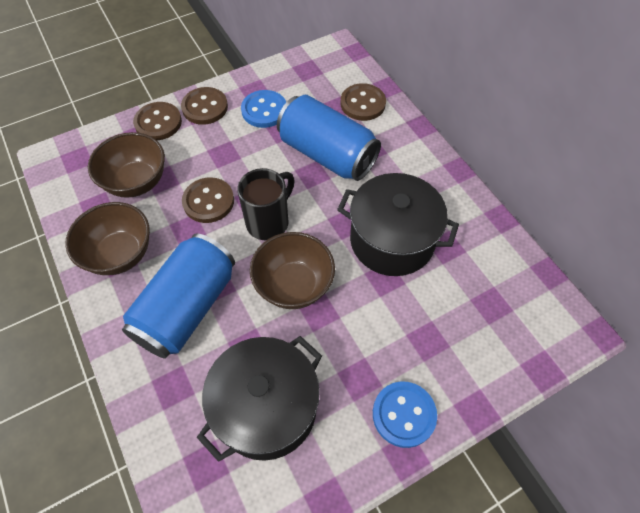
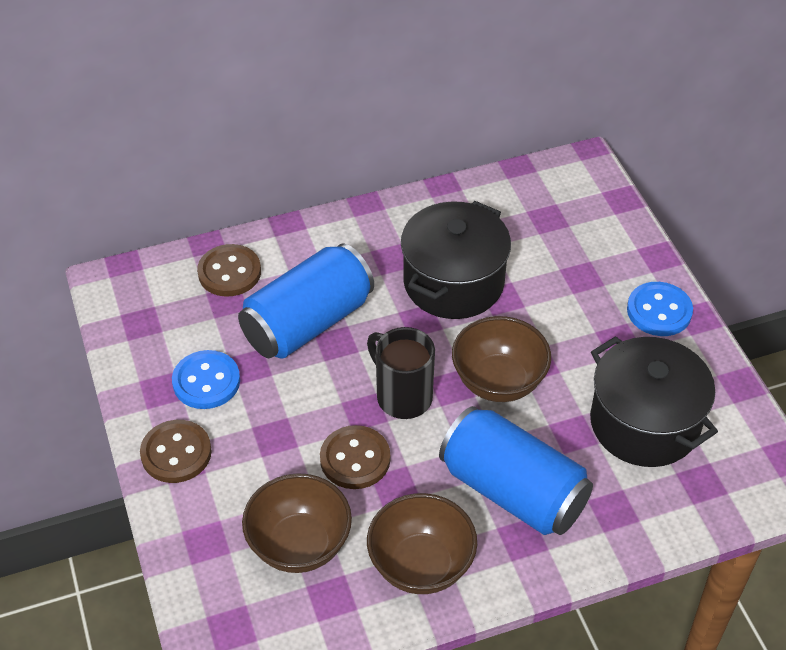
camera: 80 degrees left, 10 degrees down
brown button [133,102,182,141] -> none

